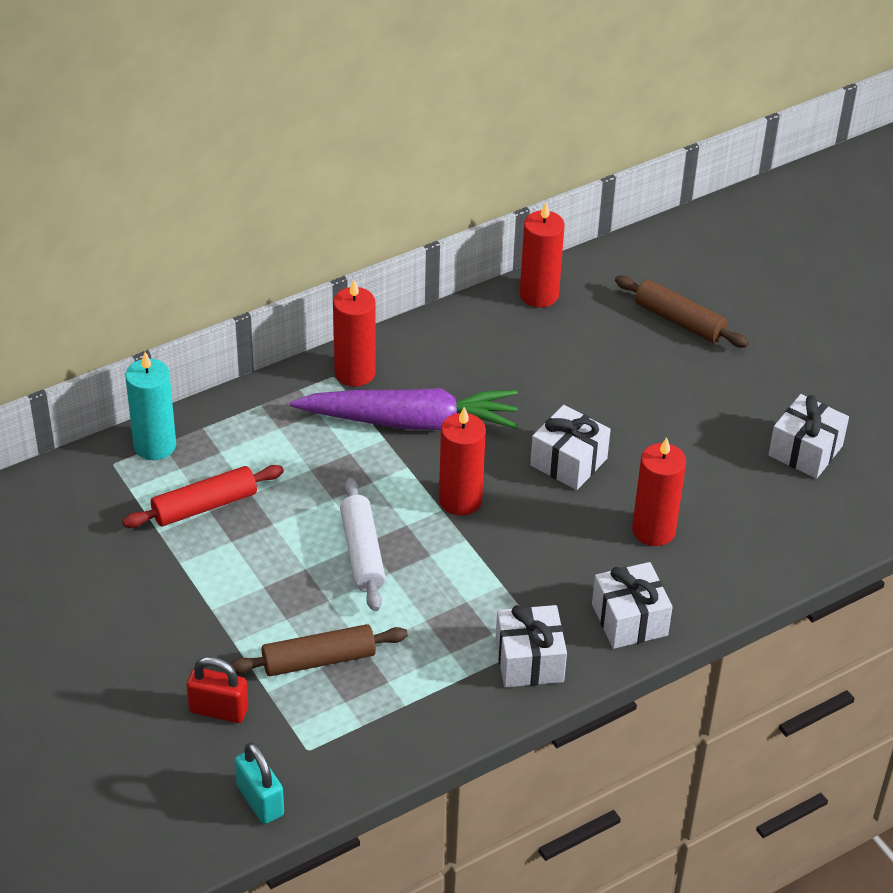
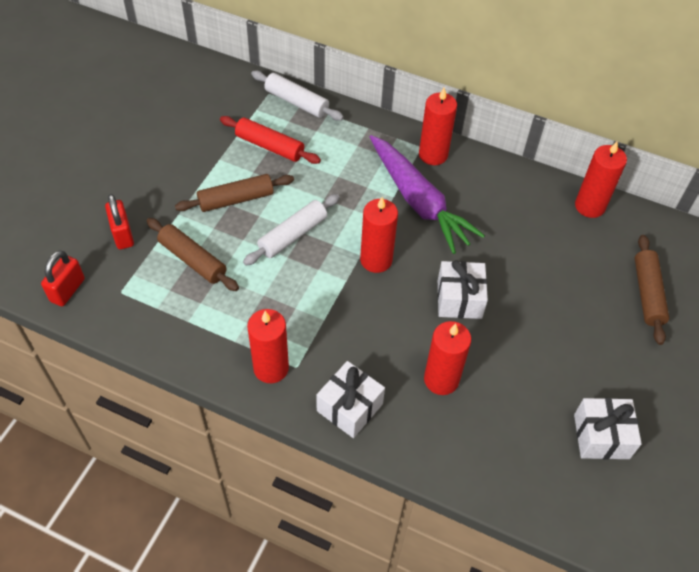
camera: 55 degrees right, 10 degrees up
turquoise candle [125,352,176,460] -> white rolling pin [251,71,344,121]
turquoise padlock [235,742,284,824] -> red padlock [41,250,85,306]
white gift [495,605,567,687] -> red candle [247,309,289,383]
none -> brown rolling pin [175,174,294,212]

